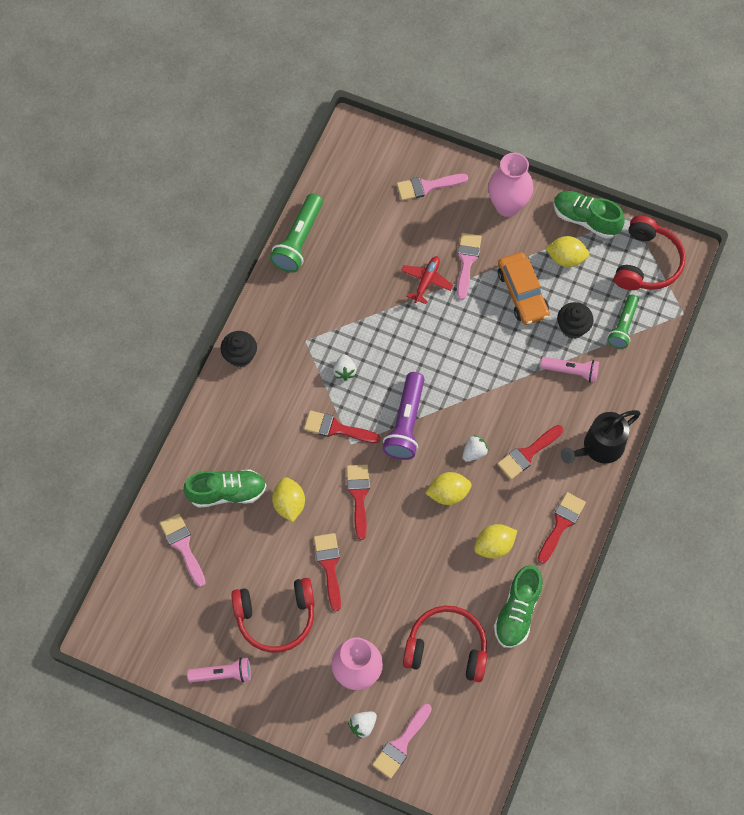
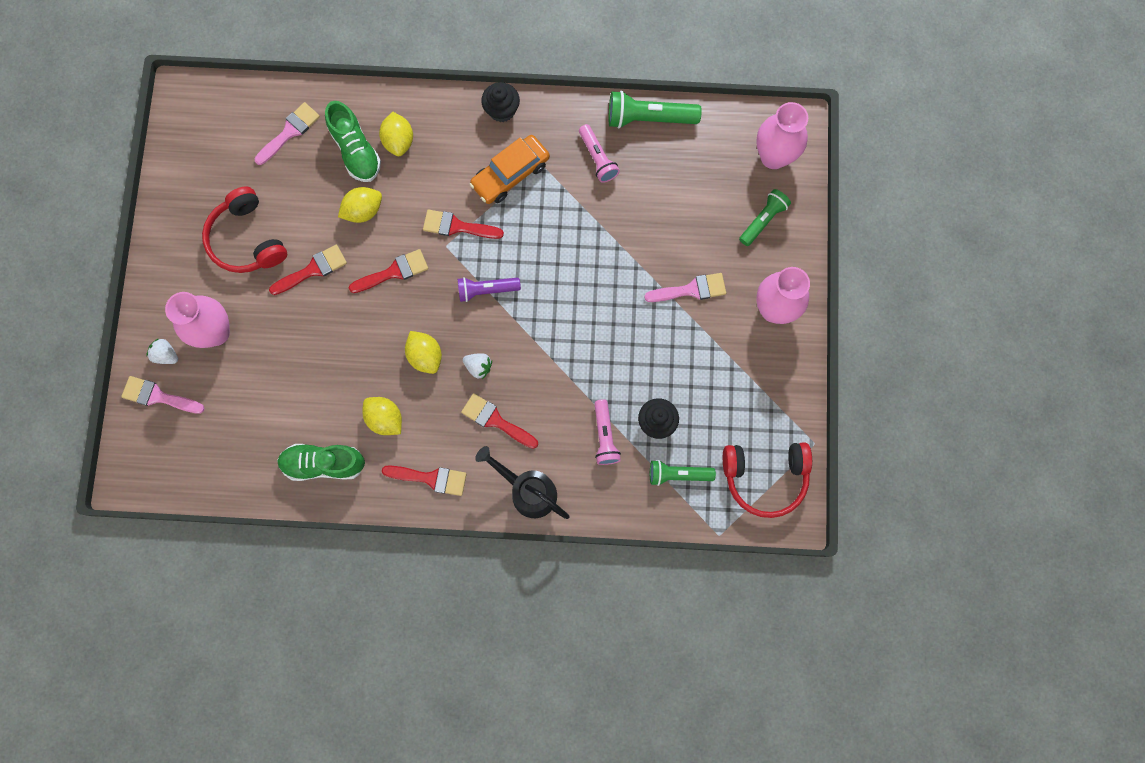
camera: 70 degrees right, 10 degrees up
pink flashlight [187,657,251,683] -> pink flashlight moved to [579,124,620,183]
red brush [304,410,380,443] -> red brush turned 75 degrees counterclockwise [423,209,504,239]
white strawberry [333,354,357,381] -> none
purple flashlight [383,372,425,460] -> purple flashlight [458,277,521,302], size x0.66
pink brush [397,174,468,201] -> green flashlight [739,189,791,246]
red plane [401,256,454,304] -> none
red headphones [403,606,487,682] -> none
orange car [498,252,550,325] -> orange car moved to [469,135,550,204]
yellow lemon [545,236,589,267] -> yellow lemon moved to [379,112,413,156]
green shoe [553,191,625,239] -> none
none -> pink vase [756,102,808,169]

